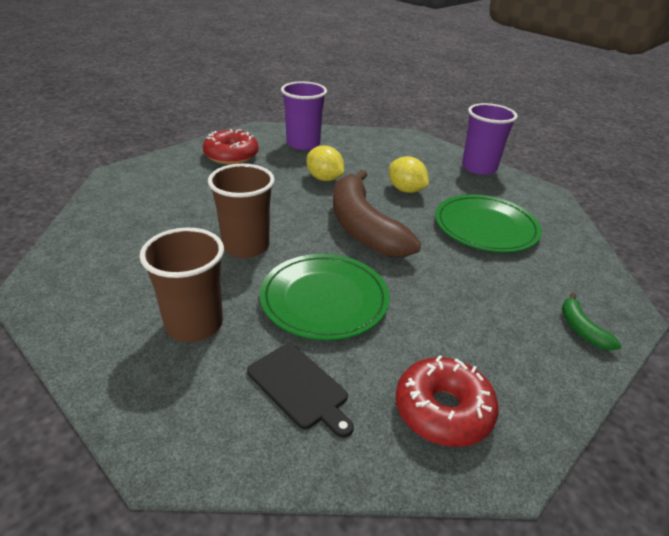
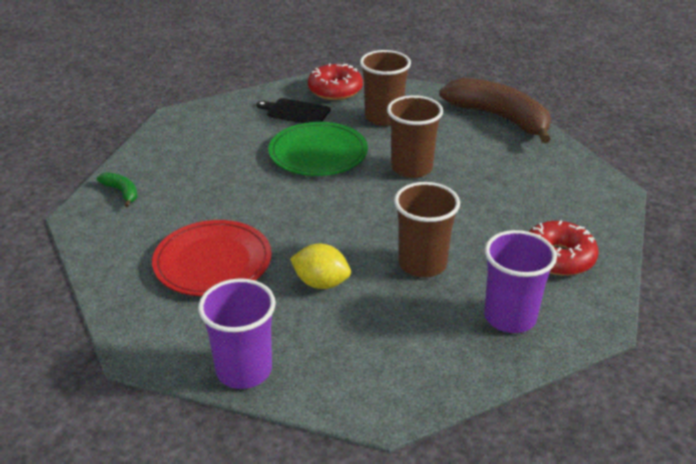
camera: 155 degrees right, 0 degrees up
yellow lemon [306,145,344,181] -> brown cup [394,182,460,277]
brown banana [333,169,421,258] -> brown banana moved to [439,78,551,143]
red donut [396,355,499,447] -> red donut moved to [308,63,363,100]
green plate [435,194,542,253] -> red plate [152,220,271,296]

